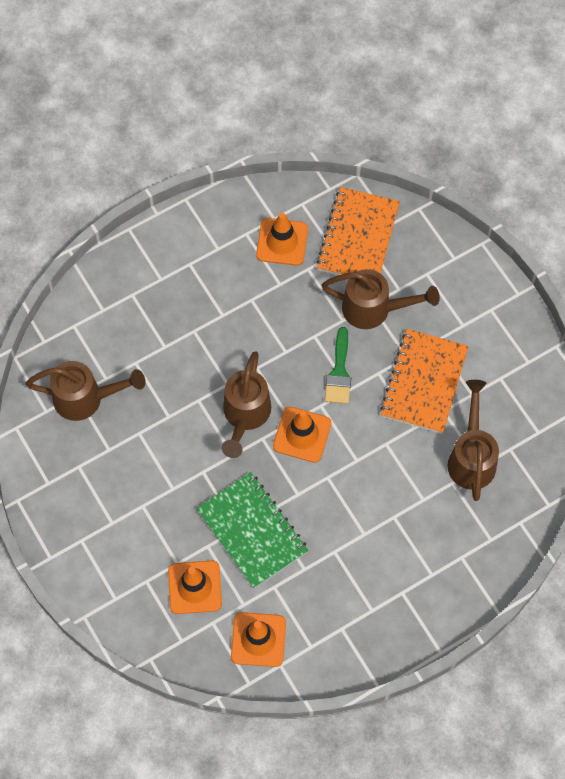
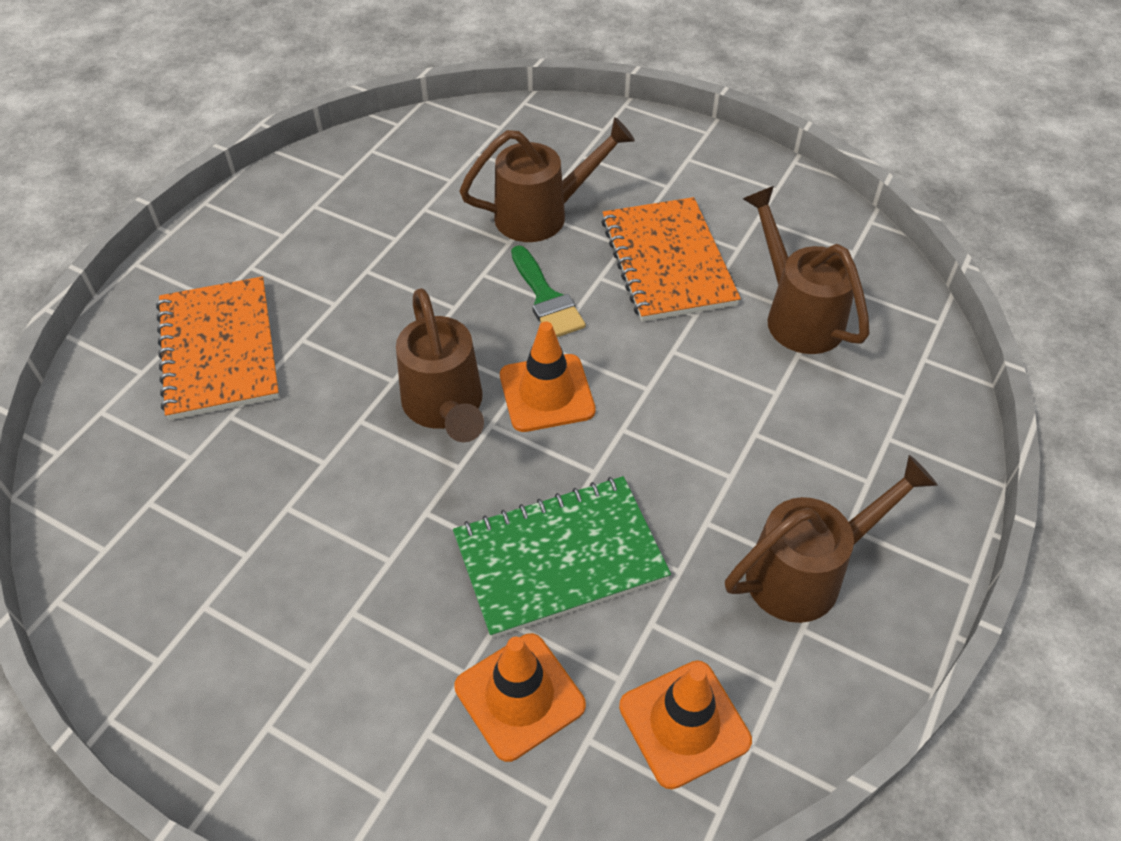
camera: 30 degrees left, 15 degrees down
brown watering can [26,361,145,421] -> brown watering can moved to [725,455,938,623]
green notebook [196,472,308,588] -> green notebook turned 45 degrees counterclockwise [453,476,671,638]
orange traffic cone [256,213,308,266] -> none
orange notebook [316,187,400,275] -> orange notebook moved to [156,277,279,420]

